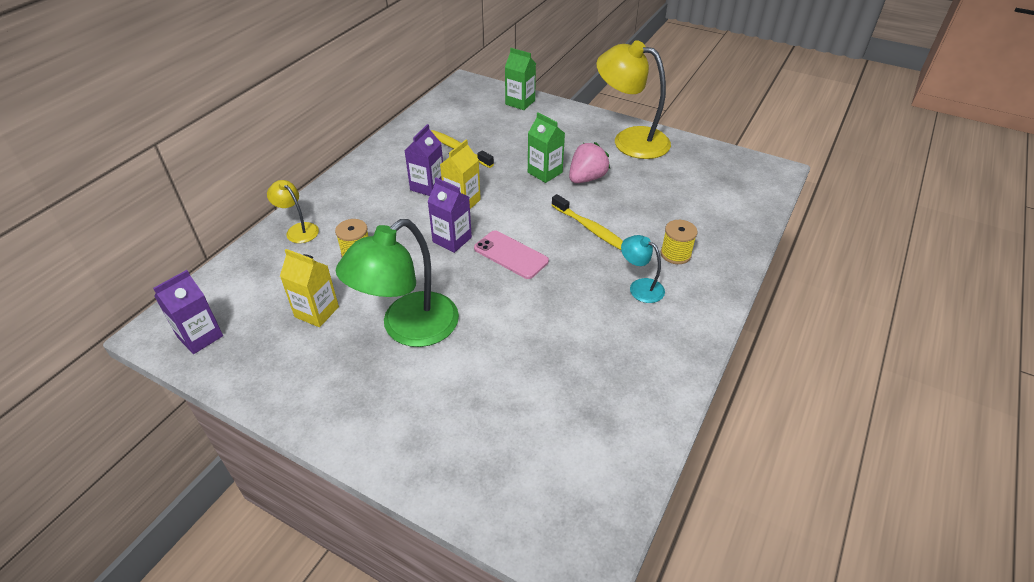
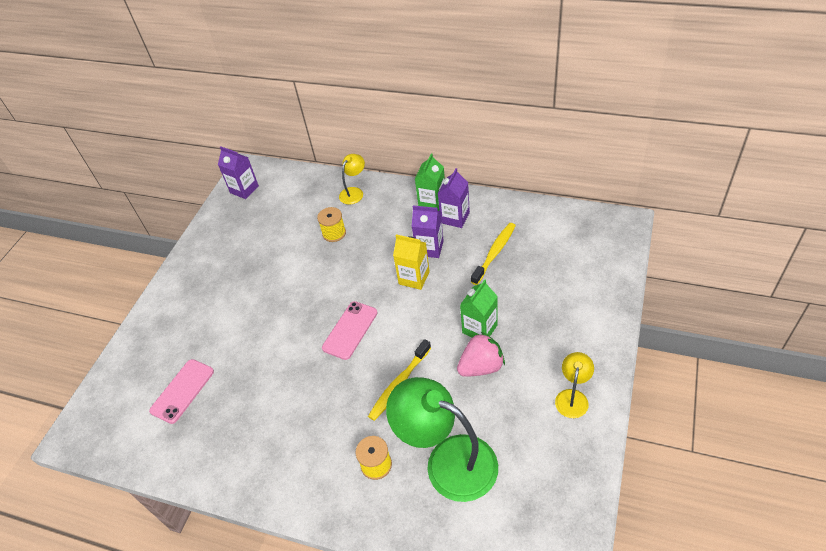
camera: 85 degrees right, 5 degrees up
yellow carton [280,249,339,327] -> none
green lamp [336,219,459,347] -> green lamp moved to [386,377,498,502]
purple carton [427,178,472,253] -> purple carton moved to [438,168,470,228]
green carton [505,48,536,110] -> green carton moved to [415,153,445,211]
pink strawberry [569,142,610,183] -> pink strawberry turned 60 degrees counterclockwise [457,332,505,377]
yellow lamp [596,40,671,159] -> yellow lamp [555,352,594,418], size x0.49
turquoise lamp [621,235,665,303] -> none
none -> pink phone [149,359,214,424]

